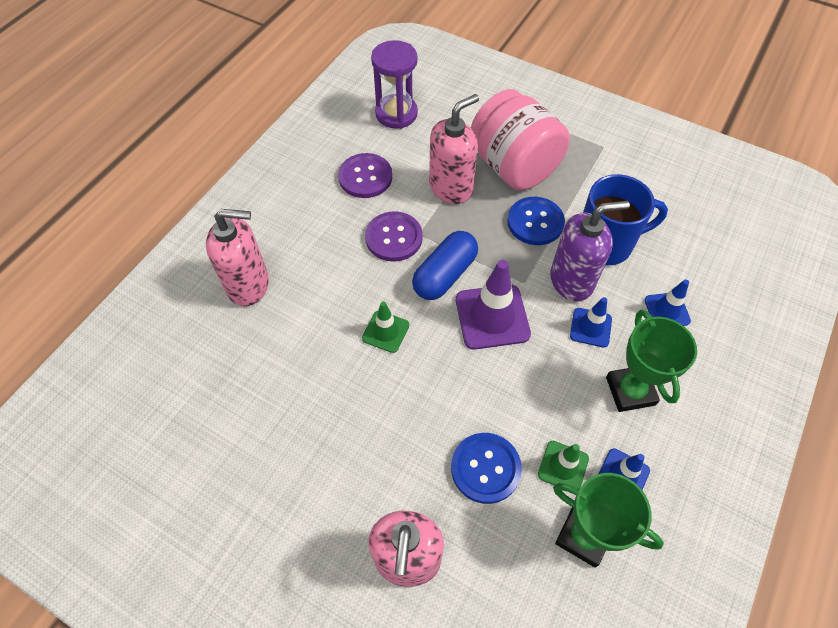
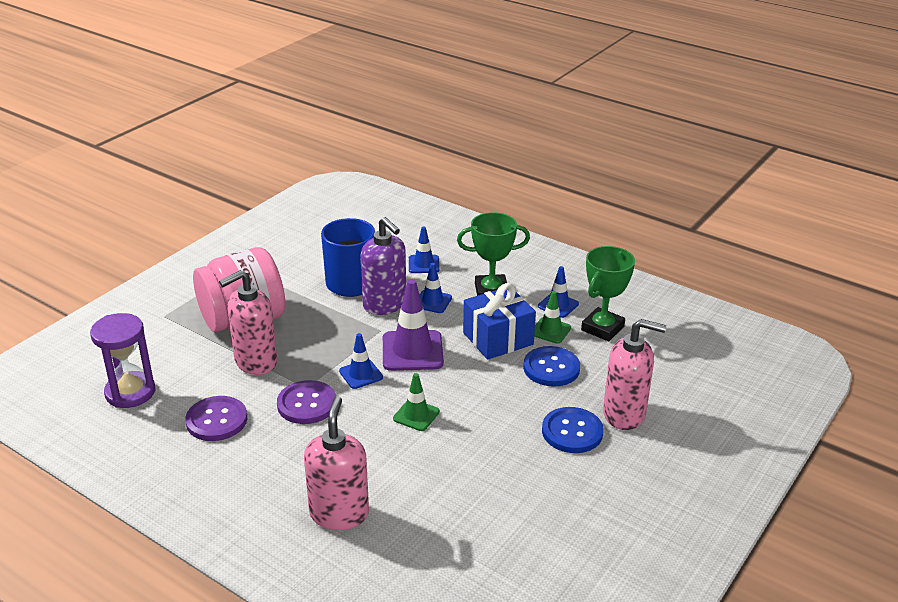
camera: 85 degrees left, 25 degrees down
blue capsule [412,231,478,300] -> blue traffic cone [339,333,383,389]
pink soap dispenser [429,94,479,204] -> pink soap dispenser turned 90 degrees counterclockwise [219,270,277,375]
blue button [507,197,565,245] -> blue button moved to [542,407,604,453]
purple soap dispenser [550,201,630,302] -> purple soap dispenser turned 150 degrees clockwise [360,217,406,315]
none -> blue gift [463,283,536,360]

